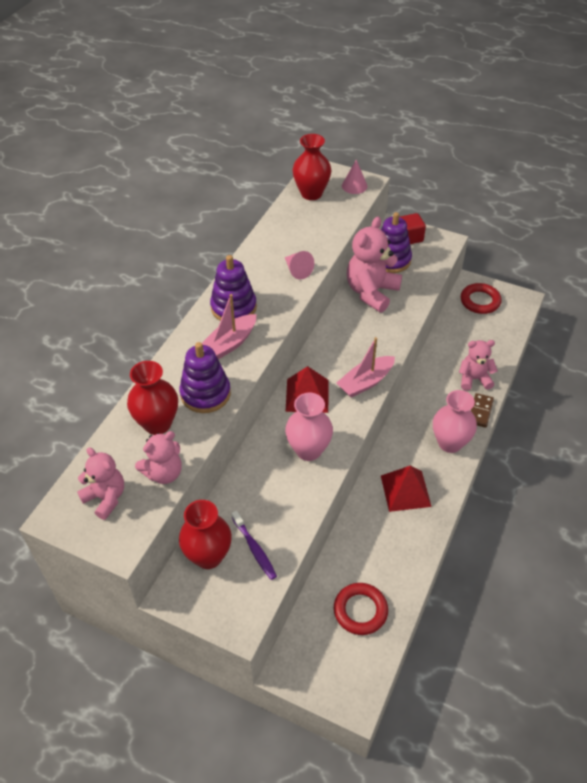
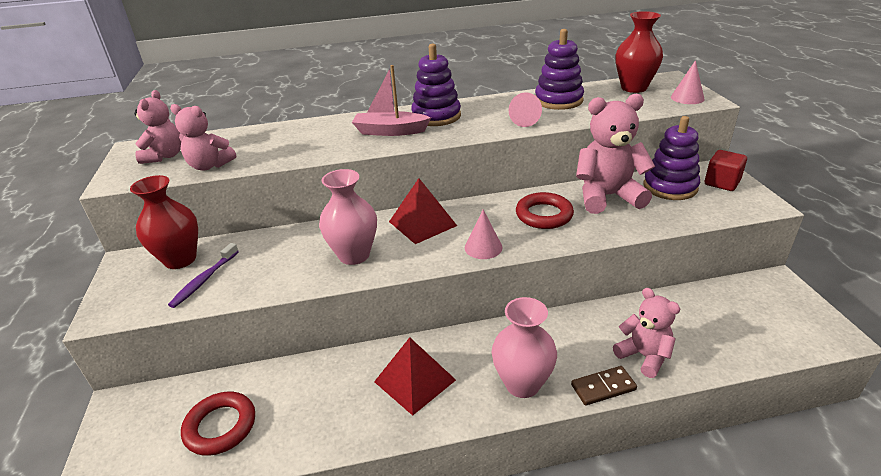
camera: 55 degrees right, 15 degrees down
red vase [127,361,178,435] -> none
purple stacking toy [179,342,231,413] -> purple stacking toy moved to [535,29,584,110]
pink boat [337,337,395,398] -> pink cone [465,210,503,259]
red ring [461,283,502,314] -> red ring moved to [516,192,574,229]

